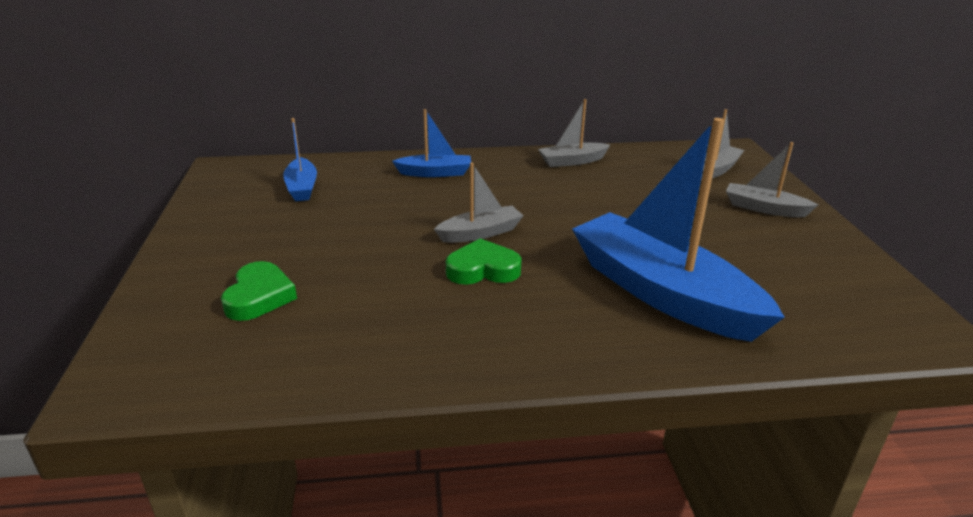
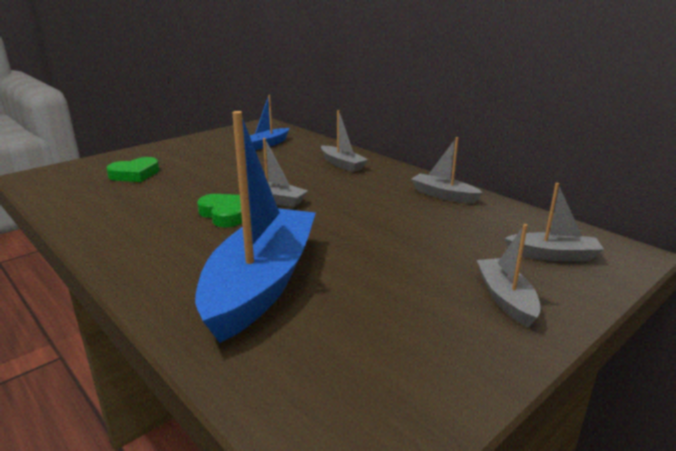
camera: 55 degrees right, 5 degrees down
blue boat [392,109,471,177] -> grey boat [321,110,368,172]

